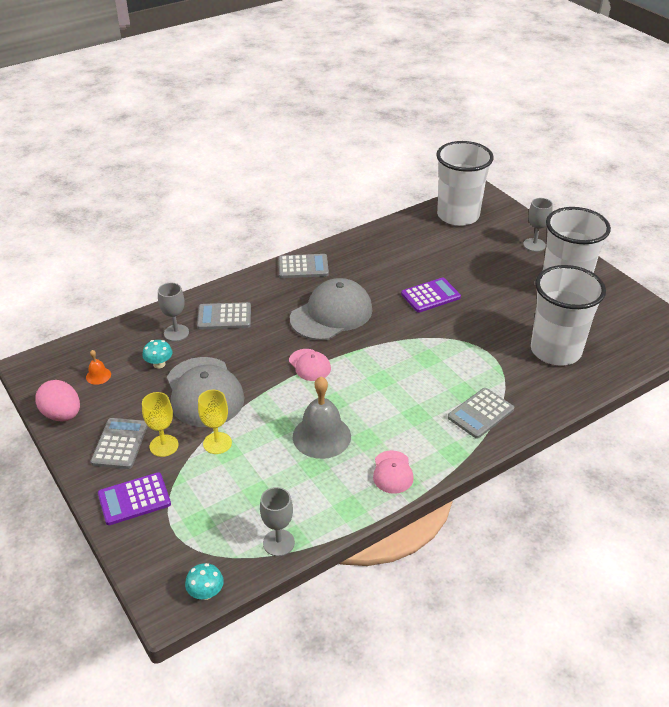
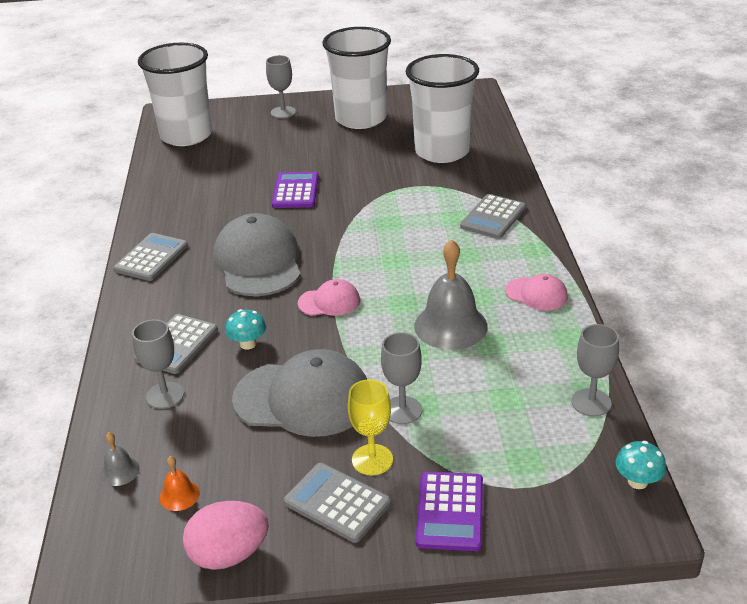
camera: 60 degrees left, 5 degrees down
turquoise mushroom [142,340,172,369] -> turquoise mushroom moved to [225,309,266,350]
yellow goblet [198,390,232,454] -> grey goblet [381,332,422,424]
grey calculator [448,388,514,439] -> grey calculator turned 45 degrees clockwise [460,194,526,239]
none -> grey bell [100,432,140,486]

